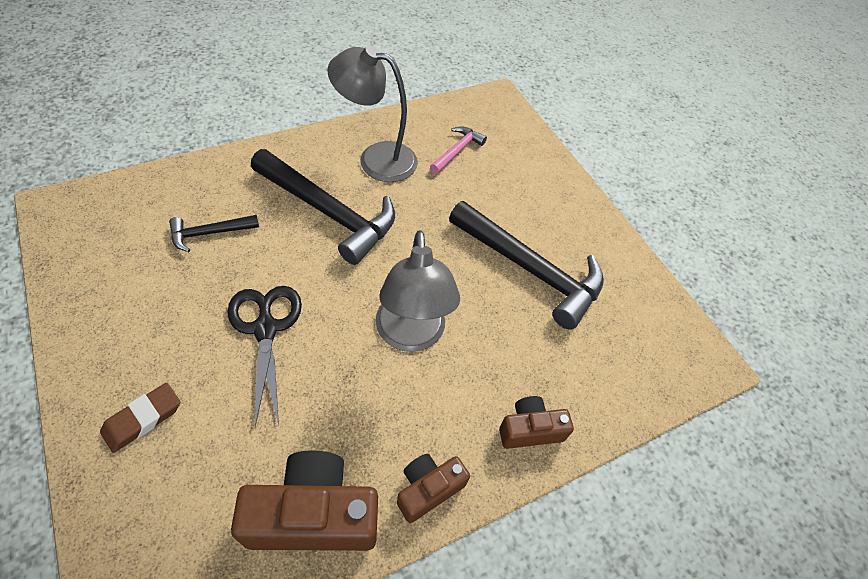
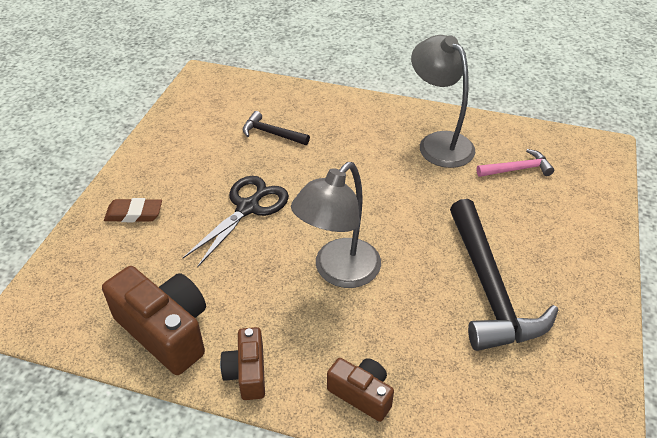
camera: 50 degrees right, 10 degrees down
black hammer [251,149,395,265] -> none
brown camera [397,454,470,523] -> brown camera turned 105 degrees counterclockwise [220,327,265,400]

